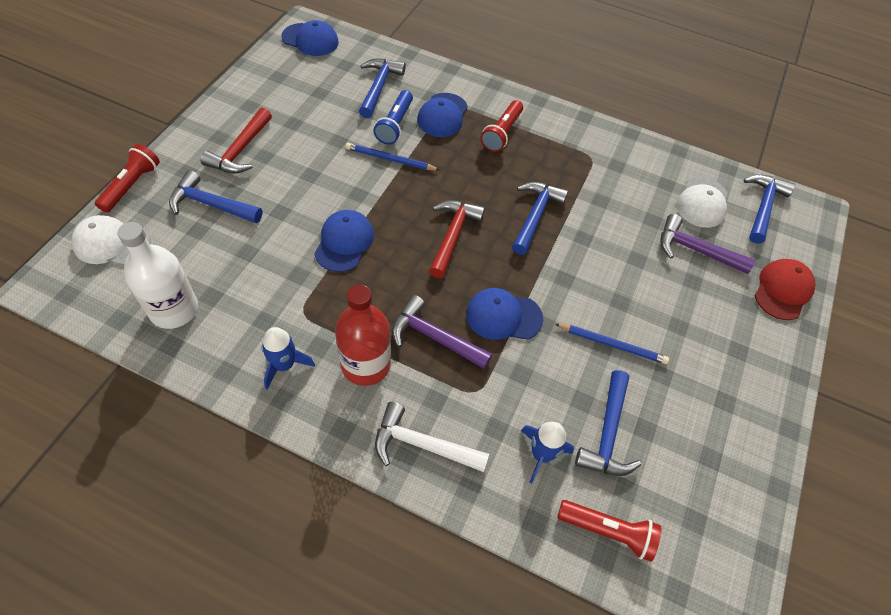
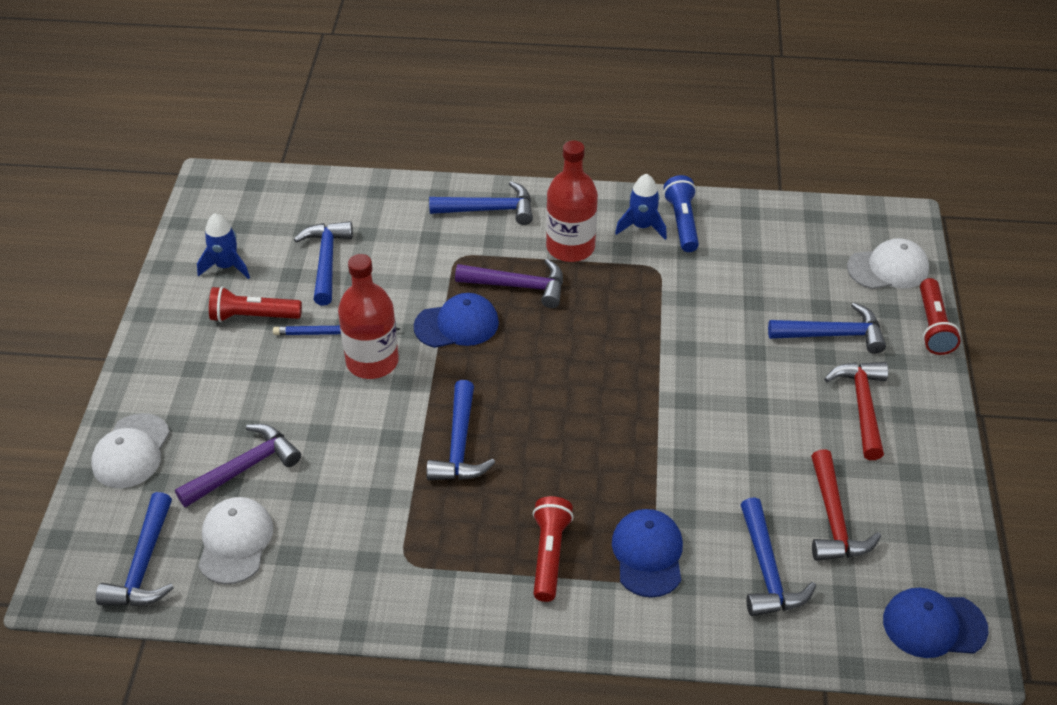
camera: 165 degrees right, 10 degrees down
white bottle [118,222,198,329] -> none
blue cap [314,210,374,272] -> none
blue pencil [346,143,440,170] -> none
blue flashlight [373,90,413,145] -> blue flashlight moved to [663,175,699,252]
white hammer [375,402,489,472] -> blue hammer [429,181,533,225]
red hammer [429,200,485,278] -> red hammer moved to [811,450,881,561]
blue rocket [521,422,574,484] -> blue rocket moved to [197,213,250,279]
red flashlight [557,500,661,562] -> red flashlight moved to [209,286,302,322]
purple hammer [660,214,755,274] -> purple hammer turned 45 degrees counterclockwise [175,424,301,508]
red cap [755,259,816,320] -> white cap [91,413,170,488]
none -> red bottle [338,254,399,379]

